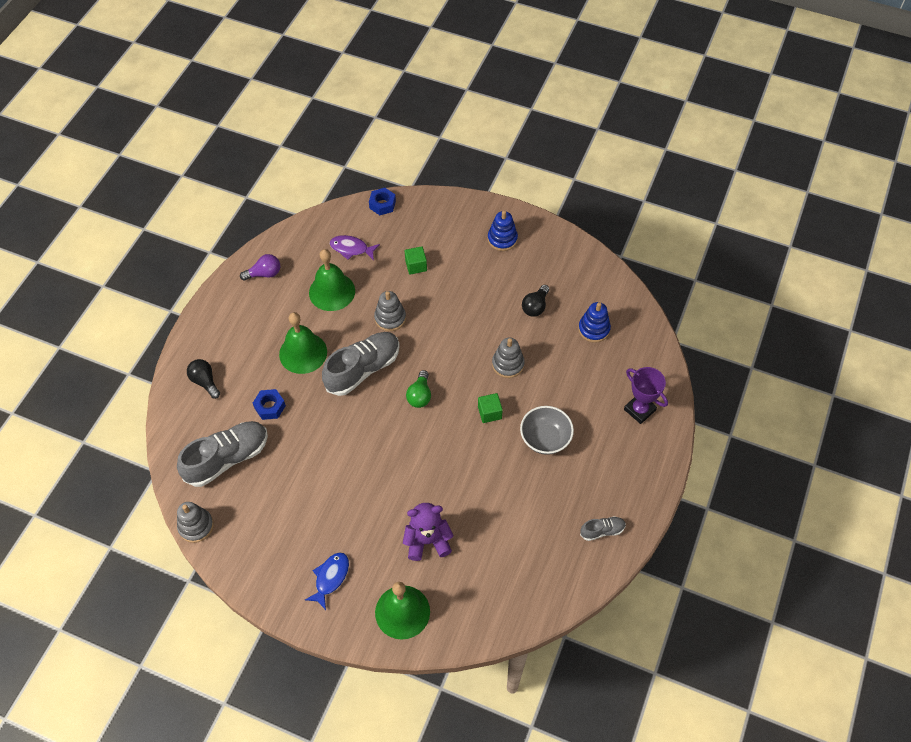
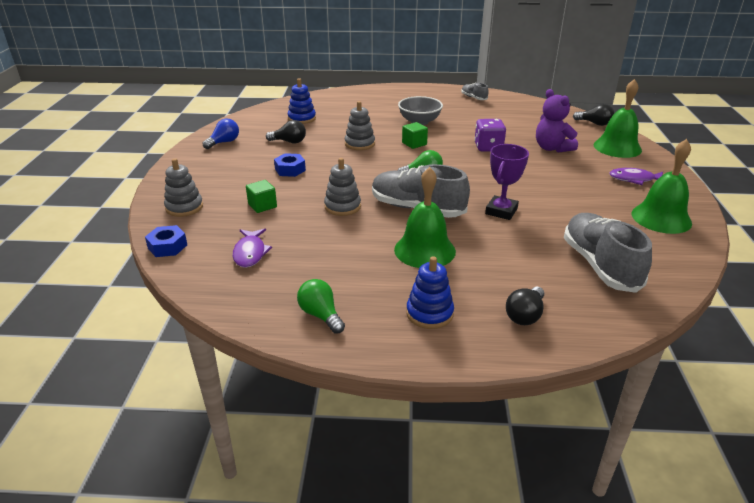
camera: 110 degrees left, 25 degrees down
grey shoe [177,421,268,487] -> grey shoe turned 45 degrees clockwise [564,213,652,293]
grey stacking toy [177,502,214,543] -> grey stacking toy moved to [164,158,203,217]
purple light bulb [240,254,280,281] -> green light bulb [297,279,345,334]
blue nut [253,389,286,420] -> blue nut moved to [274,153,306,177]
blue fish [305,552,349,610] -> purple fish [609,168,663,185]
green bell [309,249,355,311] -> green bell moved to [631,139,692,234]
blue stacking toy [488,210,518,251] -> blue stacking toy moved to [406,256,454,329]
purple trophy [624,367,668,424] -> purple trophy moved to [485,144,529,220]
none -> blue light bulb [203,119,239,149]
none -> purple dice [474,119,506,152]
none -> black light bulb [573,104,614,126]

